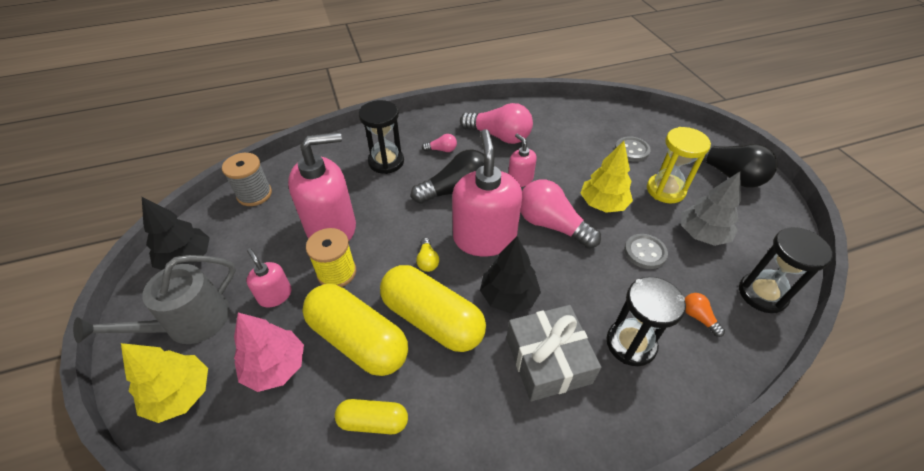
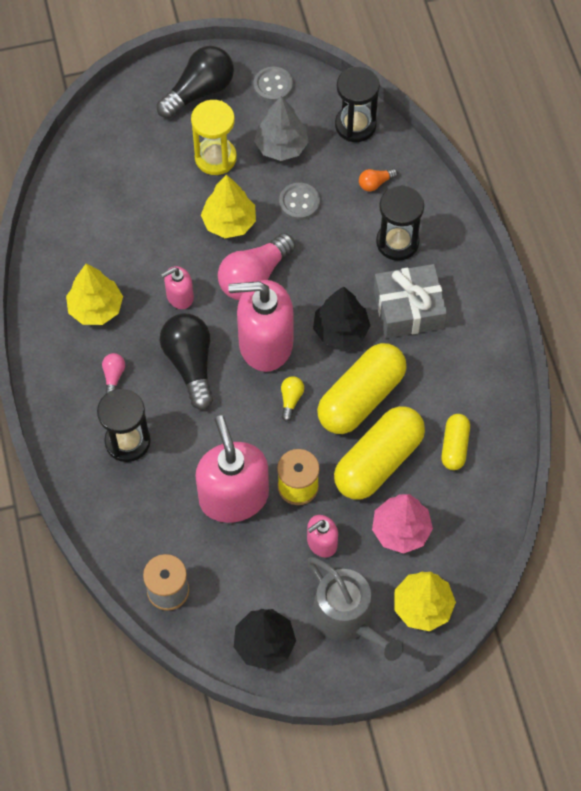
camera: 85 degrees left, 15 degrees up
yellow light bulb [416,238,439,272] -> yellow light bulb turned 75 degrees counterclockwise [281,376,304,421]
pink light bulb [460,103,533,144] -> yellow tree [66,264,123,325]
grey button [615,136,650,162] -> grey button moved to [253,67,293,102]

